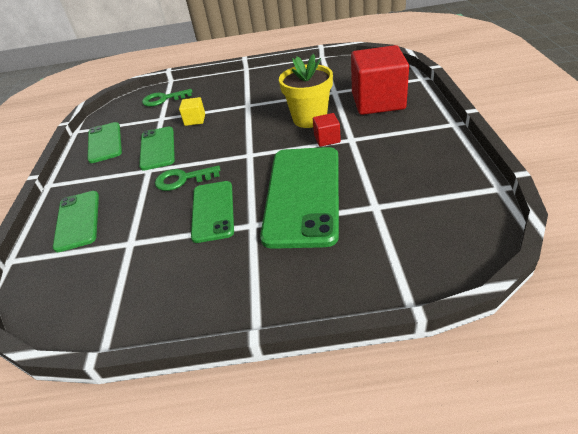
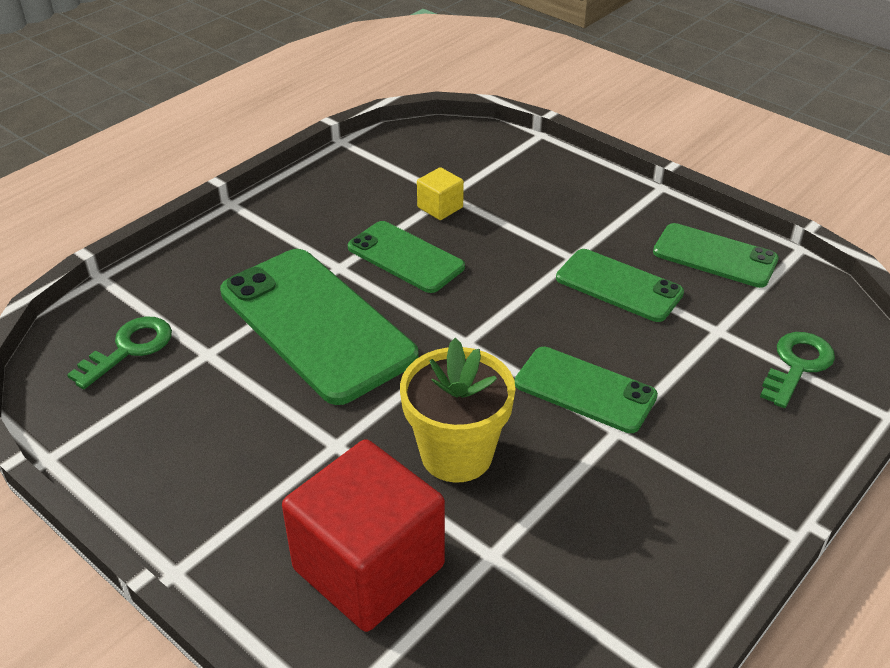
camera: 130 degrees right, 0 degrees up
green phone [53,191,99,252] -> green phone moved to [515,347,658,433]
green key [155,165,220,191] -> green key moved to [67,317,172,389]
yellow cube [179,97,205,126] -> yellow cube moved to [417,167,464,220]
red cube [313,113,341,147] -> none

